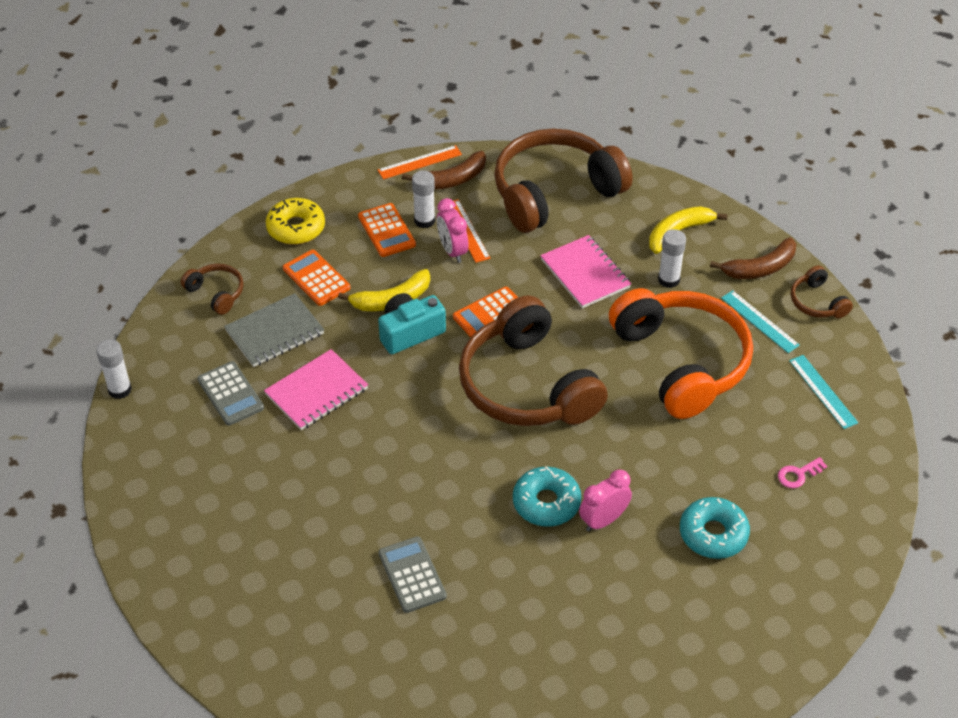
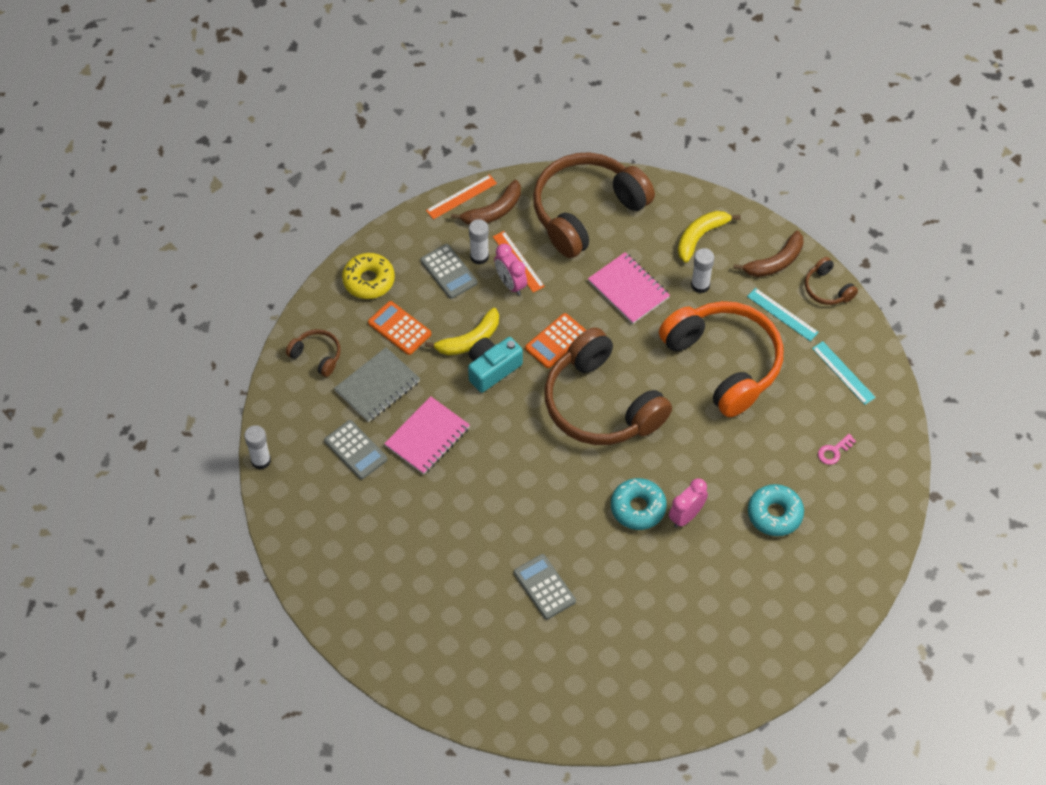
camera: 10 degrees left, 10 degrees up
orange calculator [358,203,416,257] -> grey calculator [420,244,478,299]

